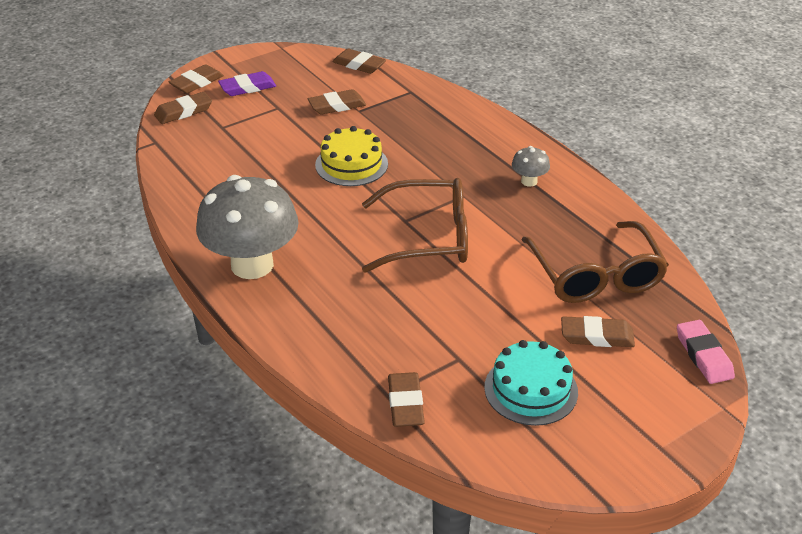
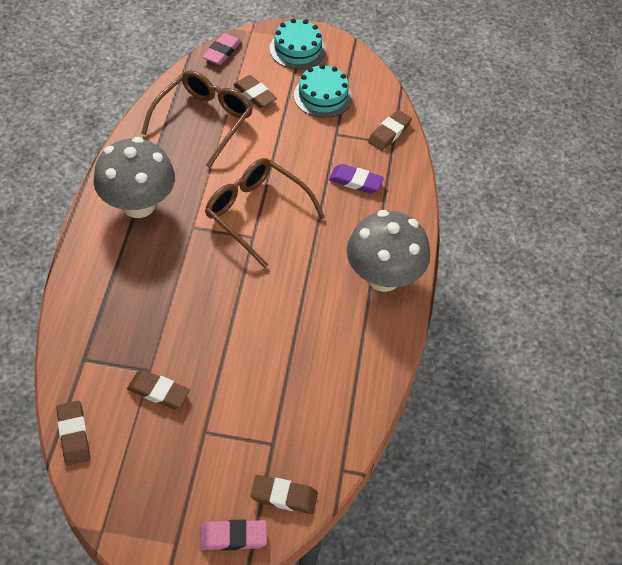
camera: 140 degrees left, 15 degrees up
brown eraser [169,64,224,93] -> pink eraser [200,519,267,551]
purple eraser [218,71,276,96] -> purple eraser moved to [329,164,384,194]
yellow cake [315,126,388,186] -> none
grey mushroom [512,146,550,186] -> grey mushroom [93,137,175,218], size x2.36
none -> turquoise cake [270,18,326,69]

